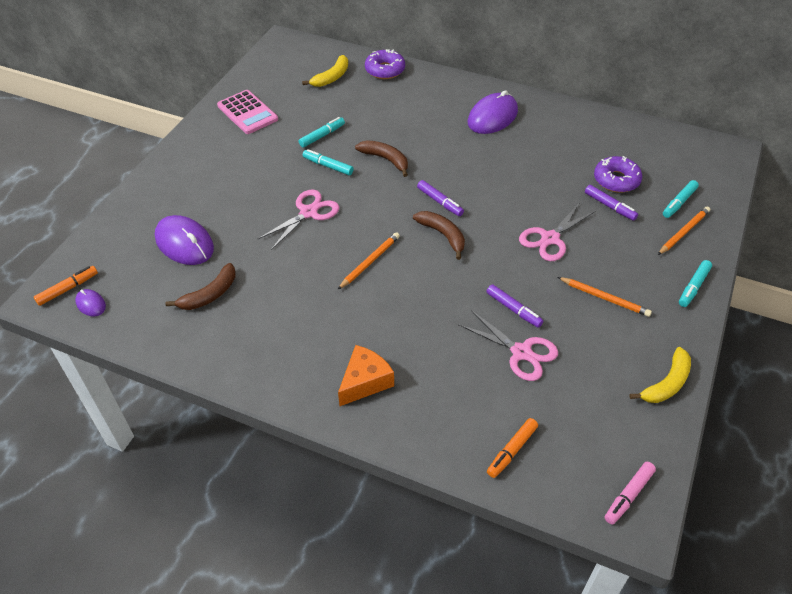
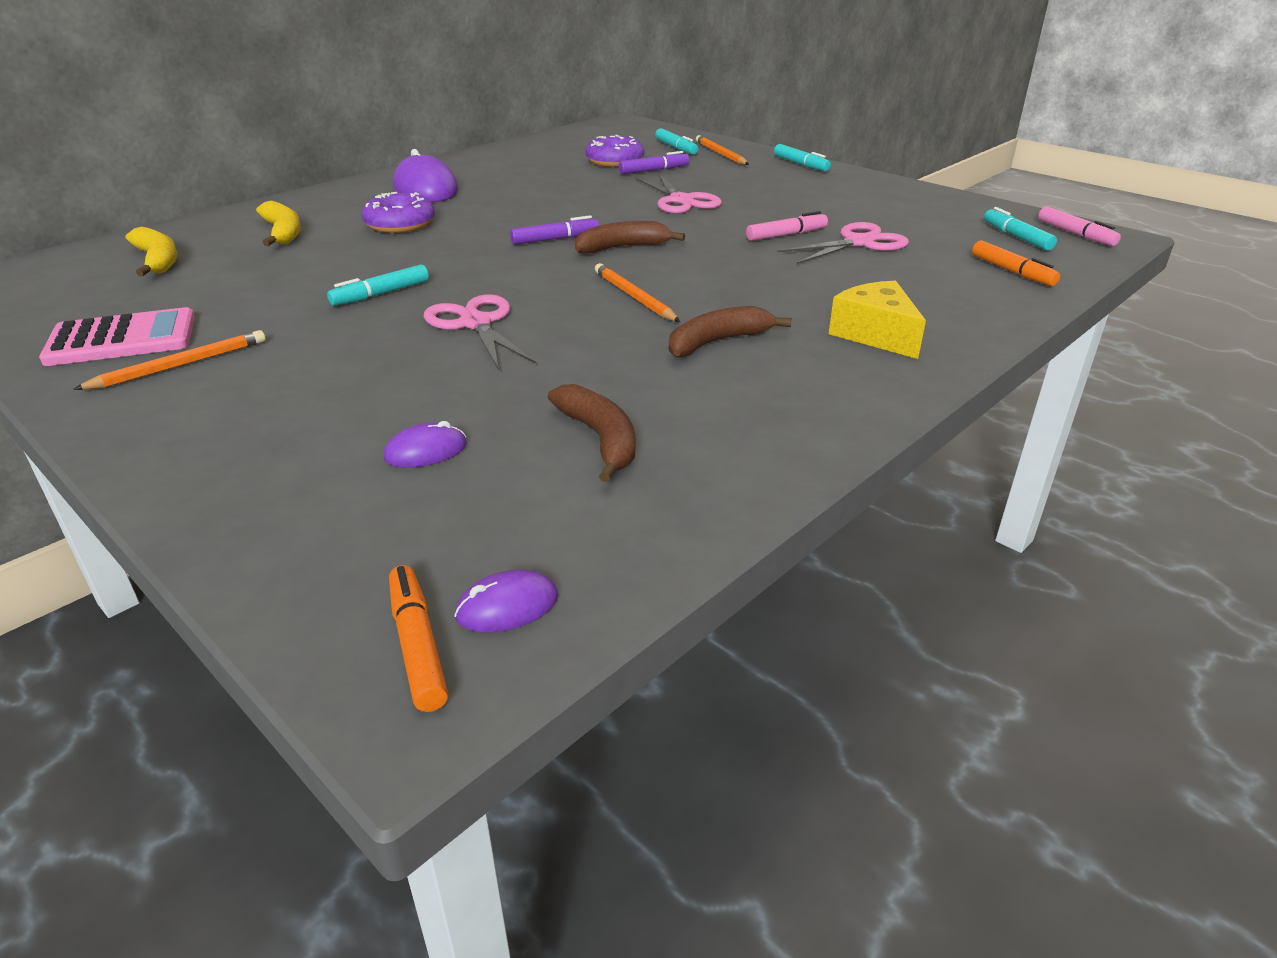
camera: 70 degrees left, 15 degrees down
purple mouse [155,215,214,265] -> purple mouse [384,421,467,468], size x0.49
turquoise marker [299,117,345,147] -> turquoise marker moved to [984,207,1057,251]
orange cheese [338,345,394,406] -> yellow cheese [829,281,926,359]
brown banana [355,140,408,177] -> brown banana moved to [669,306,792,357]
purple donut [365,49,405,79] -> purple donut moved to [362,192,435,233]
purple marker [486,284,544,328] -> pink marker [746,211,828,241]
orange pencil [558,277,652,317] -> orange pencil moved to [73,330,266,390]
yellow banana [629,347,691,403] -> yellow banana moved to [256,201,301,246]

